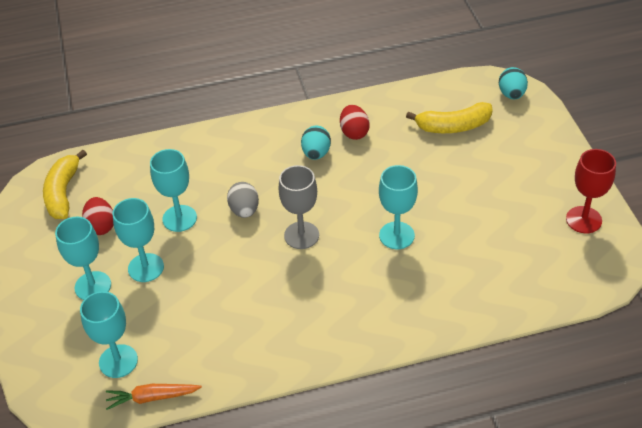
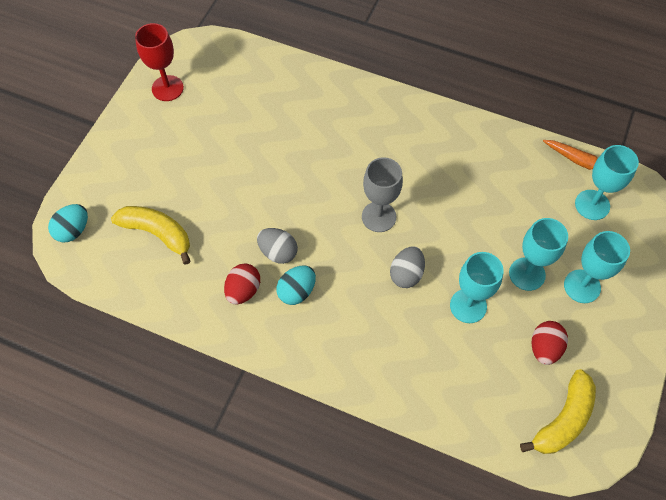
camera: 145 degrees left, 15 degrees up
turquoise goblet [379,165,418,249] -> none
none -> grey egg [257,228,298,264]

